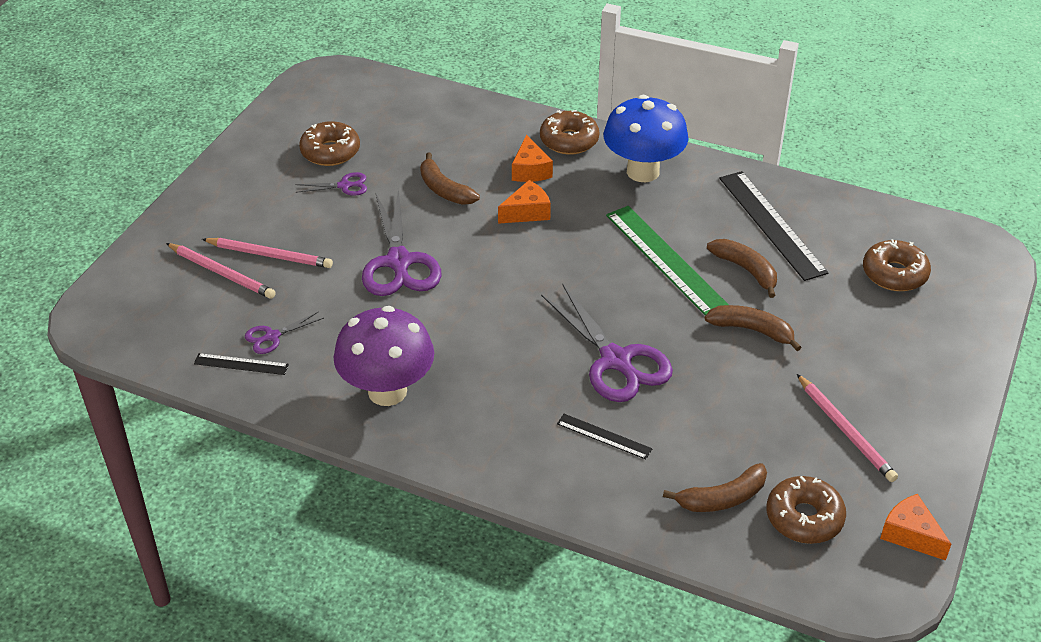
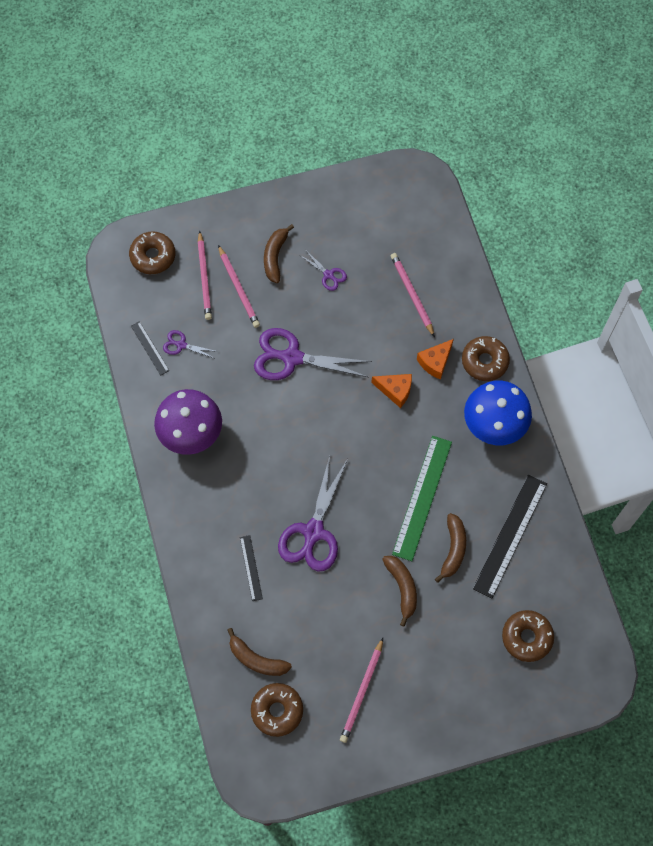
camera: 50 degrees right, 25 degrees up
brown donut [299,121,360,166] -> brown donut moved to [129,231,175,274]
purple scissors [362,189,442,296] -> purple scissors turned 60 degrees clockwise [254,328,372,380]
brown banana [420,153,480,205] -> brown banana moved to [264,224,294,283]
orange cheese [880,494,951,561] -> none
none -> pink pencil [391,253,435,337]

